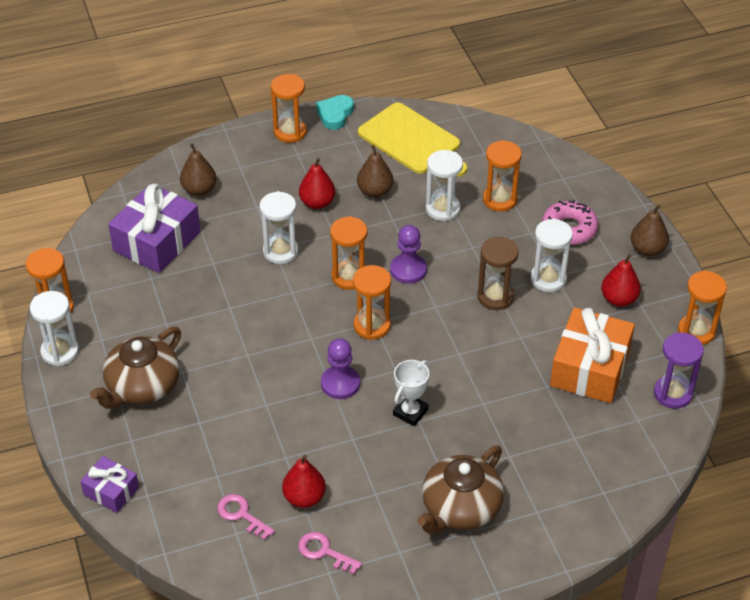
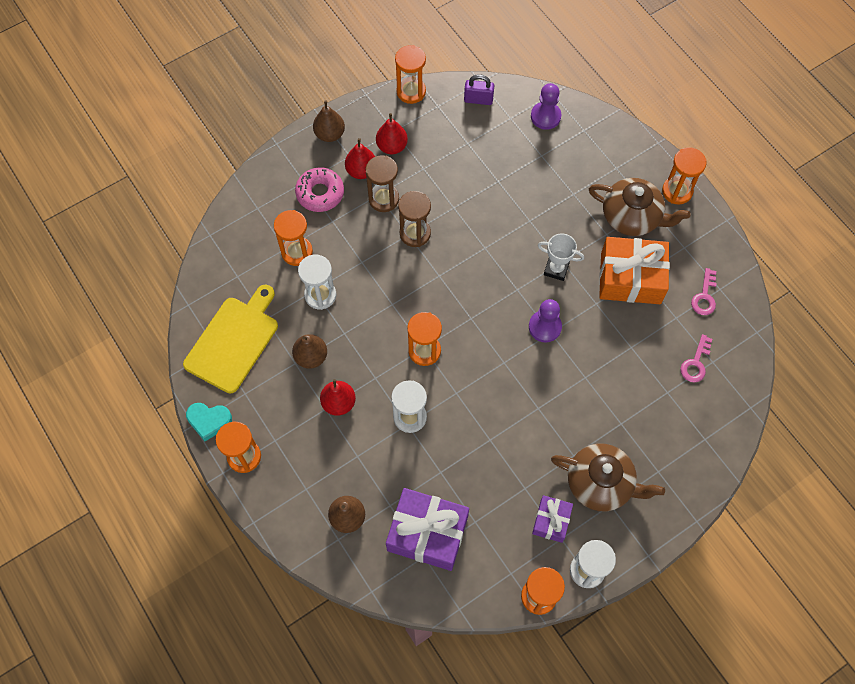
camera: 105 degrees left, 20 degrees up
purple gift [80,456,139,513] -> purple gift moved to [532,495,573,543]
red pear [282,455,326,508] -> red pear moved to [345,138,375,179]
orange hourglass [353,265,391,340] -> orange hourglass moved to [662,147,707,204]
purple pawn [390,225,427,284] -> purple pawn moved to [531,83,561,130]
white hourglass [530,219,573,292] -> brown hourglass [366,155,399,212]
orange gift [550,307,635,403] -> orange gift moved to [599,237,670,304]
purple hourglass [654,332,704,409] -> purple padlock [464,74,494,105]

